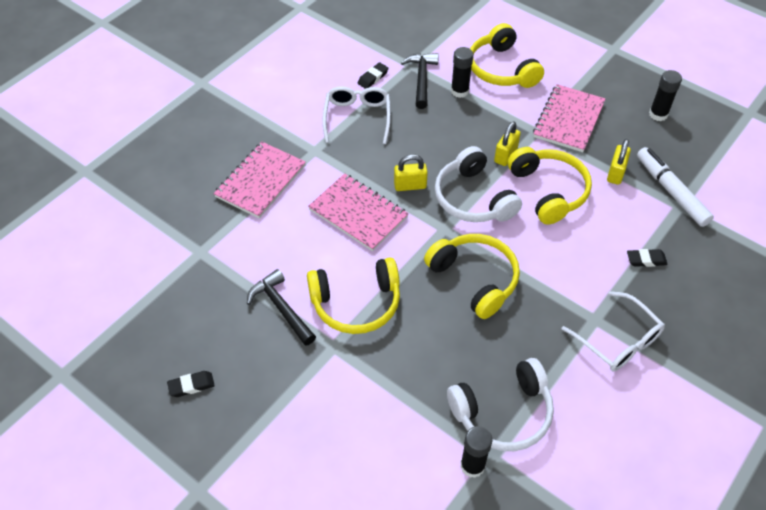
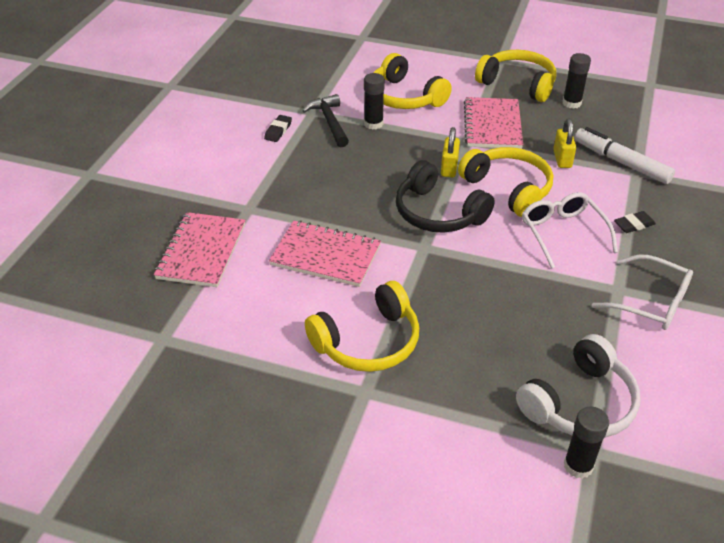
camera: 20 degrees left, 10 degrees down
black eraser [167,371,215,397] -> none
black hammer [247,269,316,346] -> none
white glasses [323,86,391,144] -> white glasses moved to [522,192,618,269]
yellow padlock [394,154,428,191] -> none
yellow headphones [424,234,520,319] -> yellow headphones moved to [475,50,556,102]
white headphones [435,146,522,222] -> black headphones [396,160,495,233]

